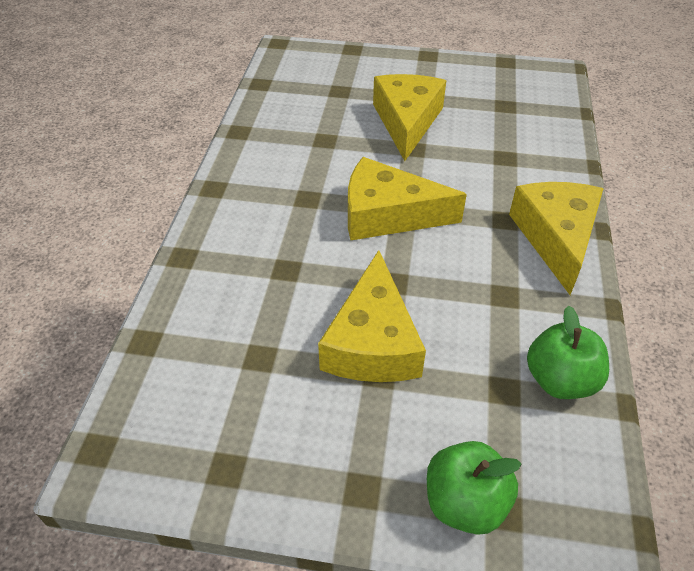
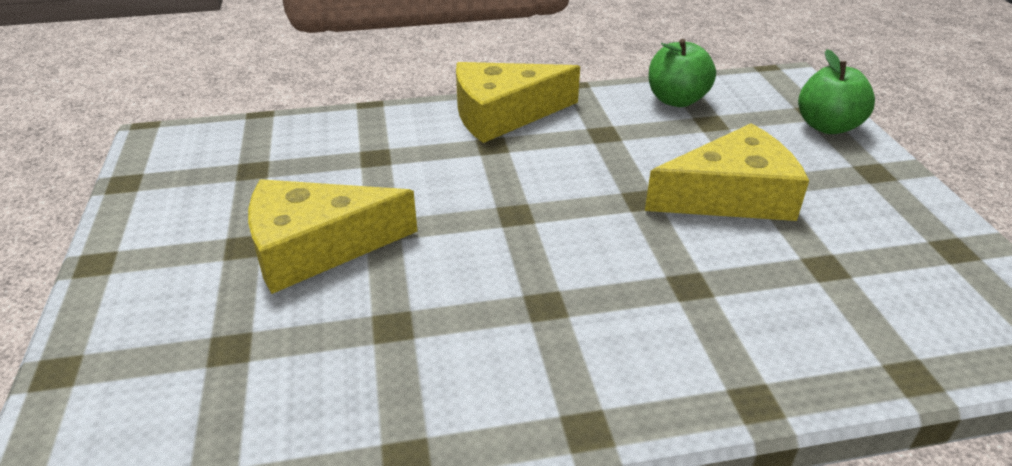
camera: 110 degrees left, 10 degrees down
yellow cheese [348,157,467,240] -> none

